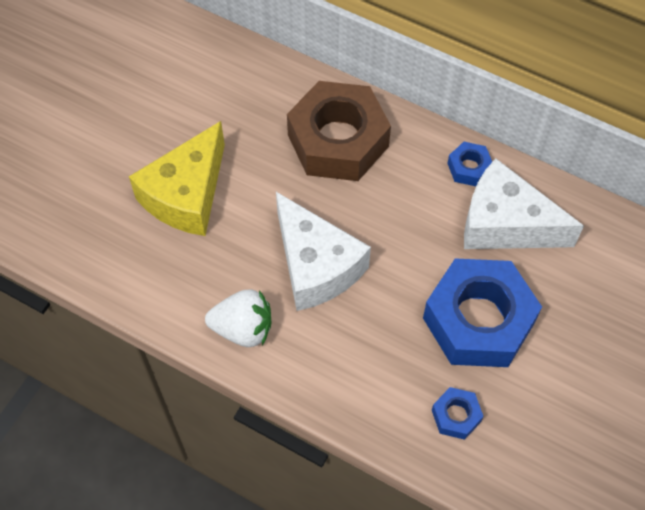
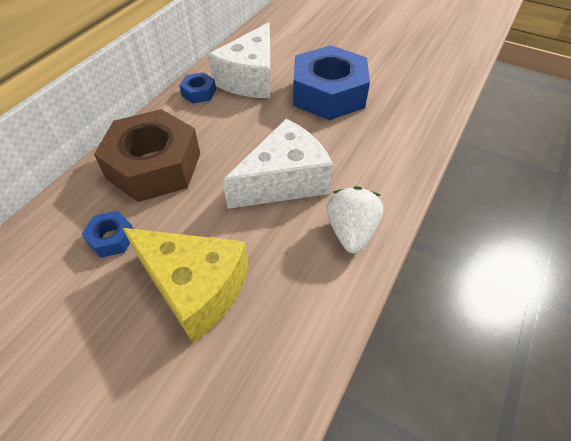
camera: 90 degrees left, 10 degrees down
blue nut [432,387,484,440] -> blue nut moved to [81,211,133,258]

